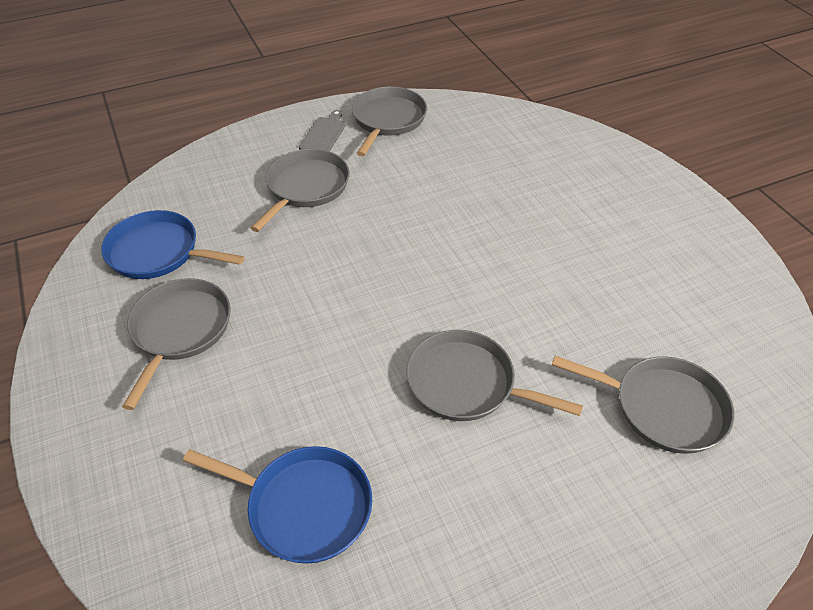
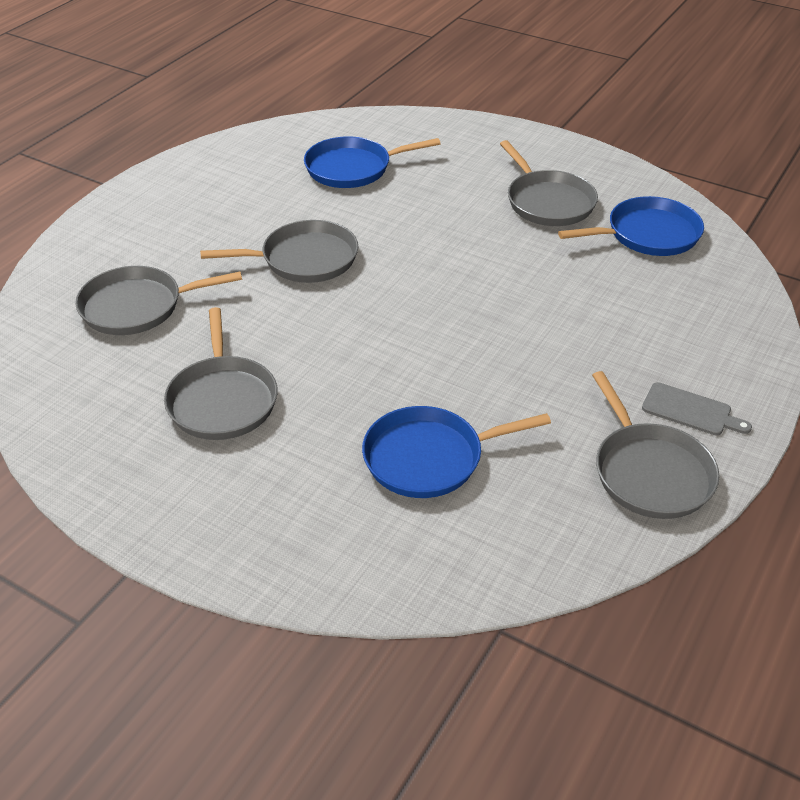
camera: 145 degrees right, 5 degrees down
grey pan [251,149,350,232] -> grey pan moved to [164,307,278,440]
grey cutting board [299,110,346,151] -> grey cutting board turned 45 degrees counterclockwise [642,382,752,436]
none -> blue pan [362,406,551,498]

